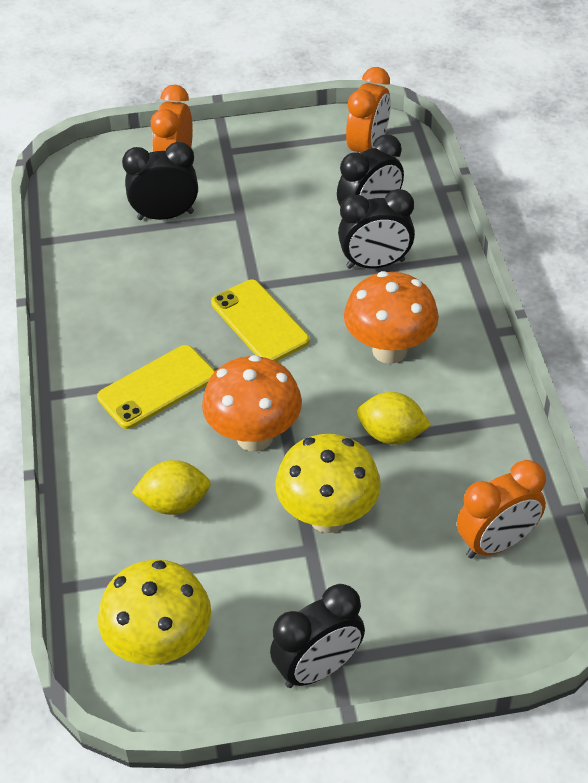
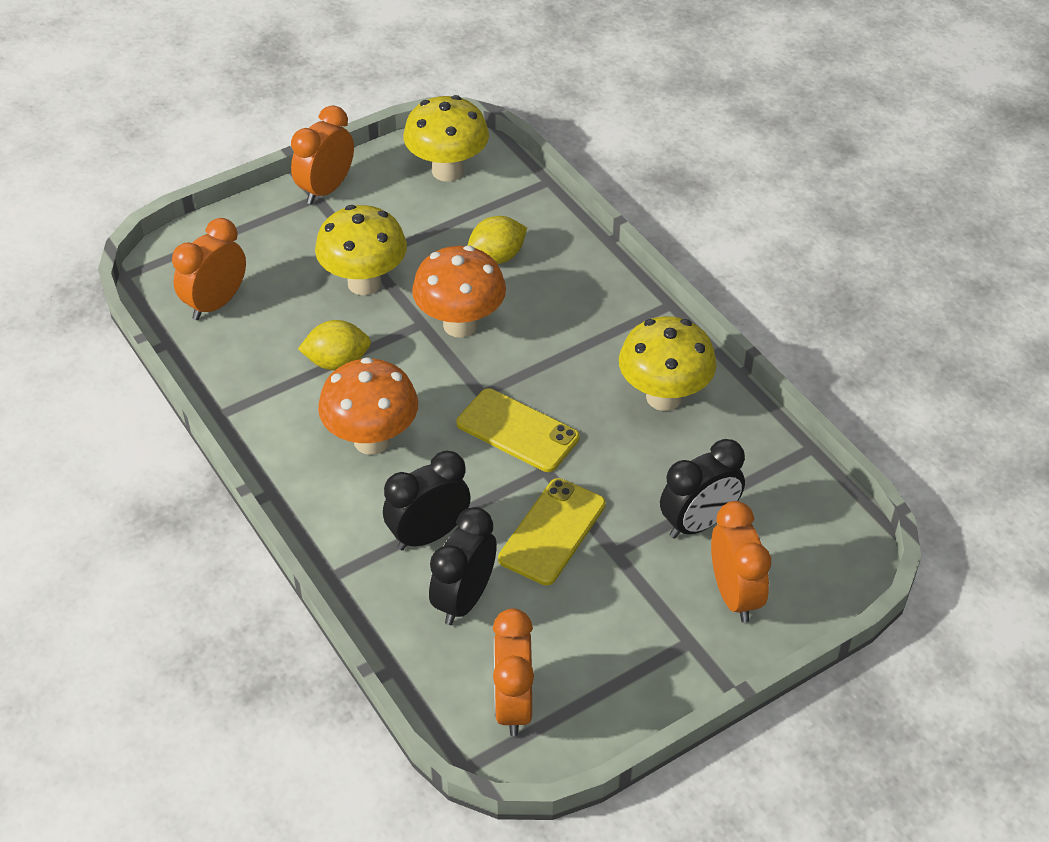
camera: 155 degrees right, 0 degrees up
yellow phone [97,345,215,429] -> yellow phone moved to [498,478,606,585]
black clock [270,584,365,688] -> orange clock [291,105,354,205]
none -> yellow mushroom [619,316,717,411]

